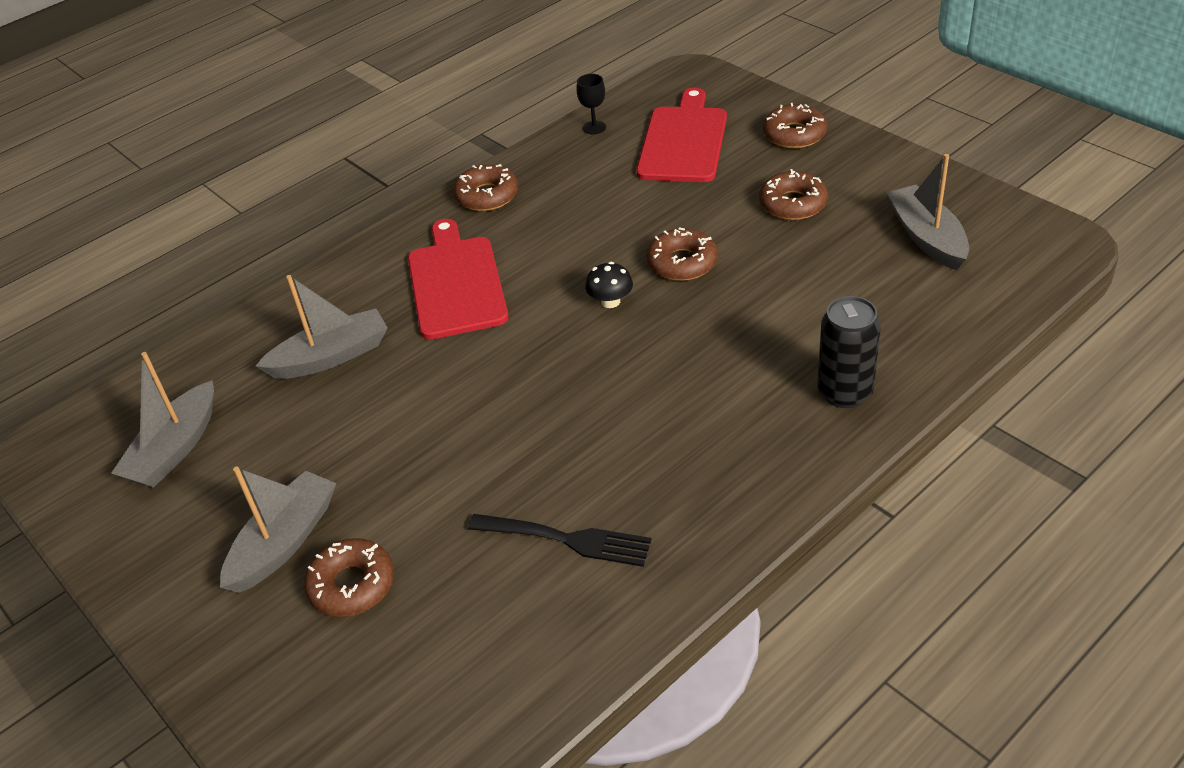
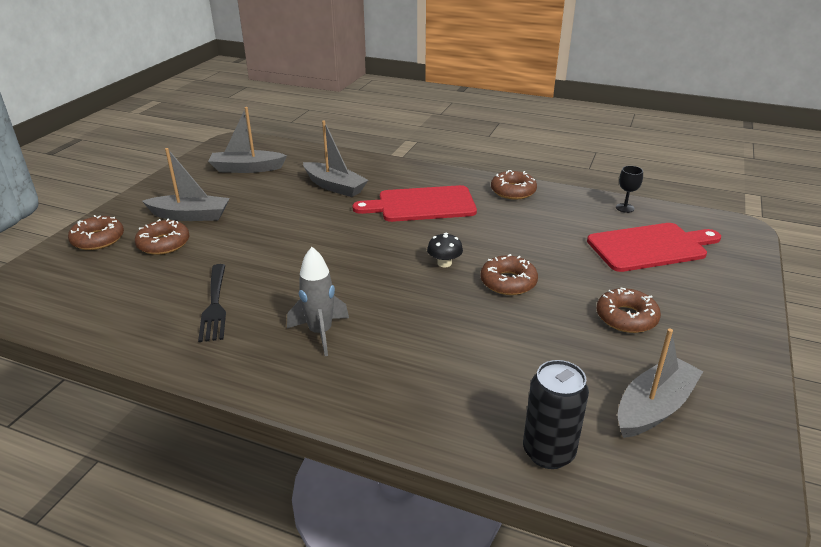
camera: 60 degrees right, 10 degrees down
red cutting board [408,219,509,340] -> red cutting board turned 150 degrees counterclockwise [352,185,477,222]
brown donut [763,103,827,149] -> brown donut moved to [68,215,124,250]
black can [818,296,881,408] -> black can moved to [523,360,589,469]
none -> grey rocket [287,247,349,356]

